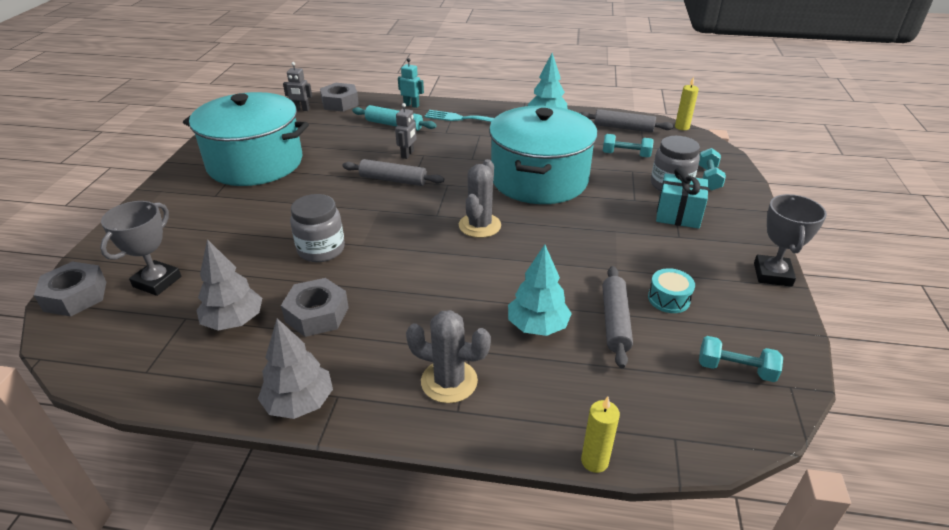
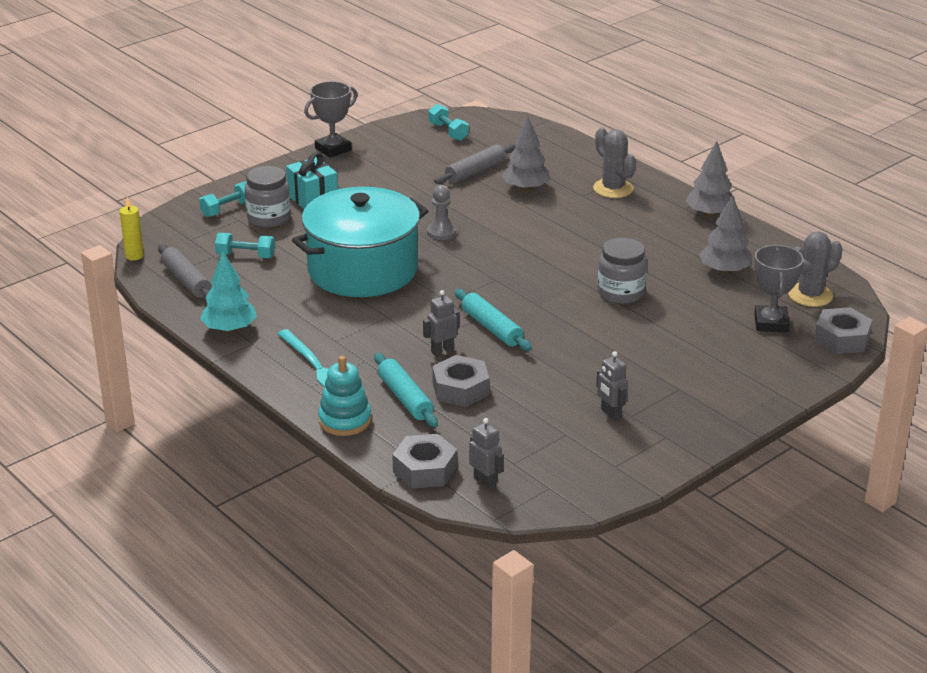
camera: 140 degrees left, 5 degrees down
grey trophy [100,201,181,296] -> grey trophy turned 60 degrees counterclockwise [754,245,804,332]
turquoise pot [183,92,309,186] -> grey robot [596,351,628,420]
grey nut [281,278,349,337] -> grey nut moved to [432,355,489,407]
grey rolling pin [343,159,444,186] -> turquoise rolling pin [455,289,532,351]
turquoise robot [398,58,424,108] -> turquoise stacking toy [318,356,371,436]
grey cactus [459,159,501,238] -> grey cactus moved to [788,232,842,307]
turquoise tree [508,244,572,336] -> grey tree [501,117,550,191]
yellow candle [581,397,620,473] -> none
turquoise dumbbell [603,134,654,157] -> turquoise dumbbell turned 45 degrees counterclockwise [215,233,275,258]
turquoise drum [648,268,695,313] -> none
none -> grey pawn [427,185,456,240]

